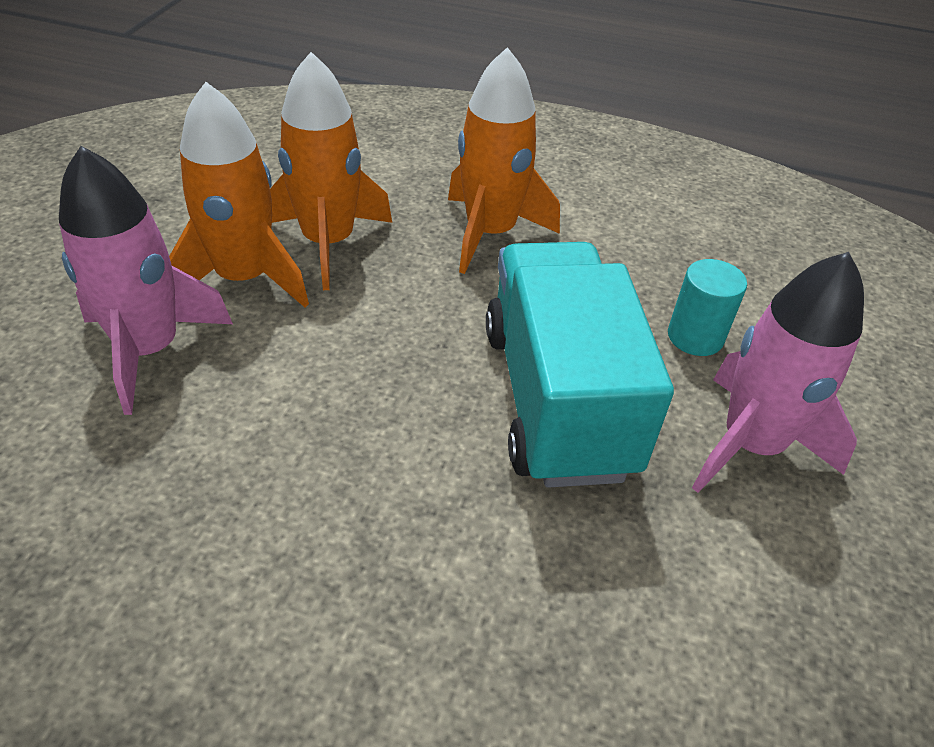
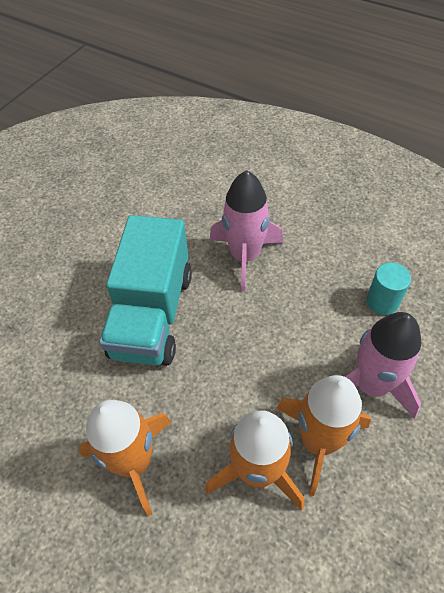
camera: 160 degrees left, 10 degrees up
turquoise cylinder [668,259,747,356] -> turquoise cylinder moved to [366,263,411,315]
pink rocket [692,252,864,493] -> pink rocket moved to [210,170,283,292]

